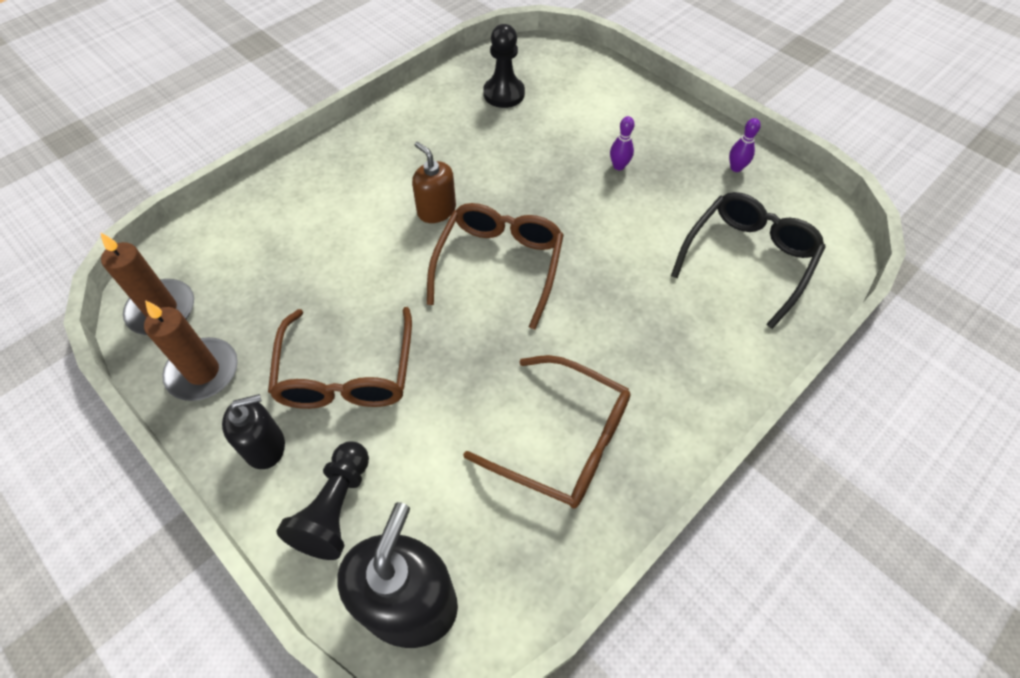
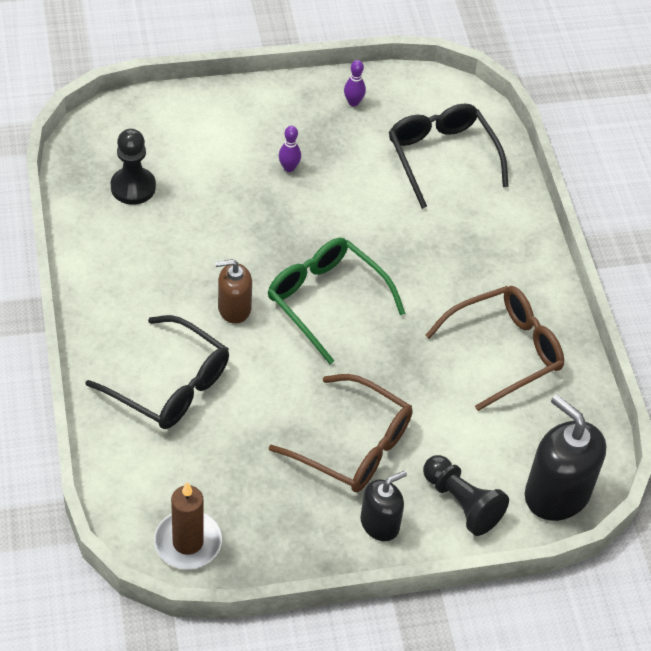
camera: 60 degrees left, 5 degrees down
brown candle [144,300,238,401] -> none
black soap dispenser [222,394,285,469] -> black soap dispenser turned 45 degrees clockwise [360,471,407,541]
brown glasses [427,203,564,329] -> green glasses [268,238,406,364]
none -> black glasses [85,315,229,429]

